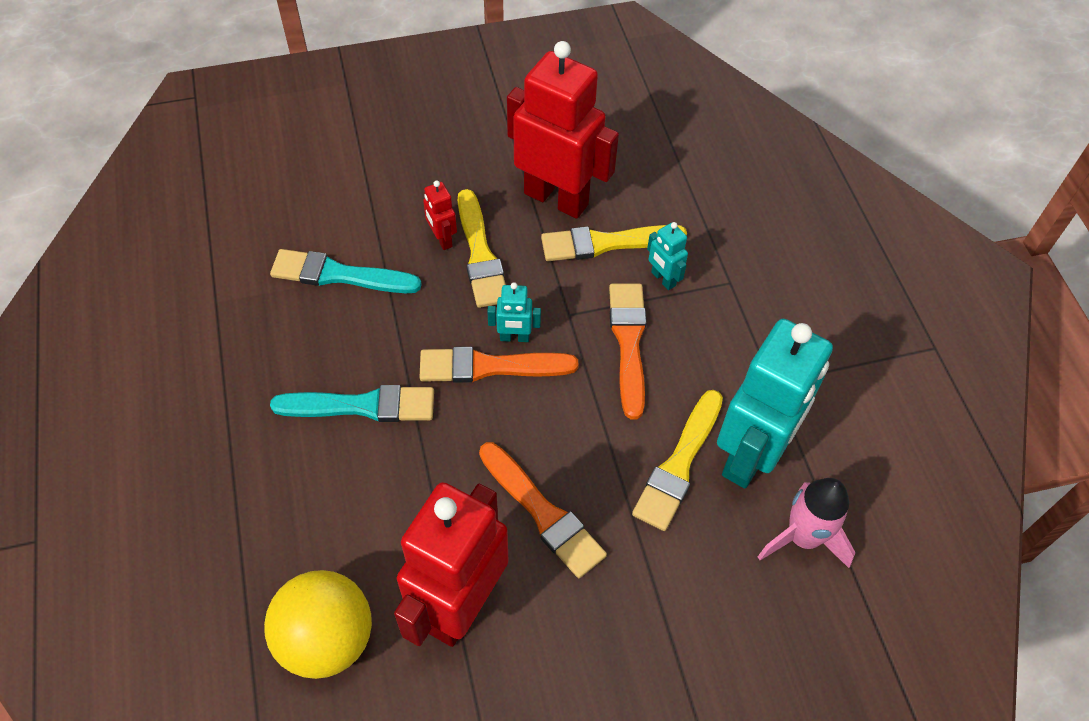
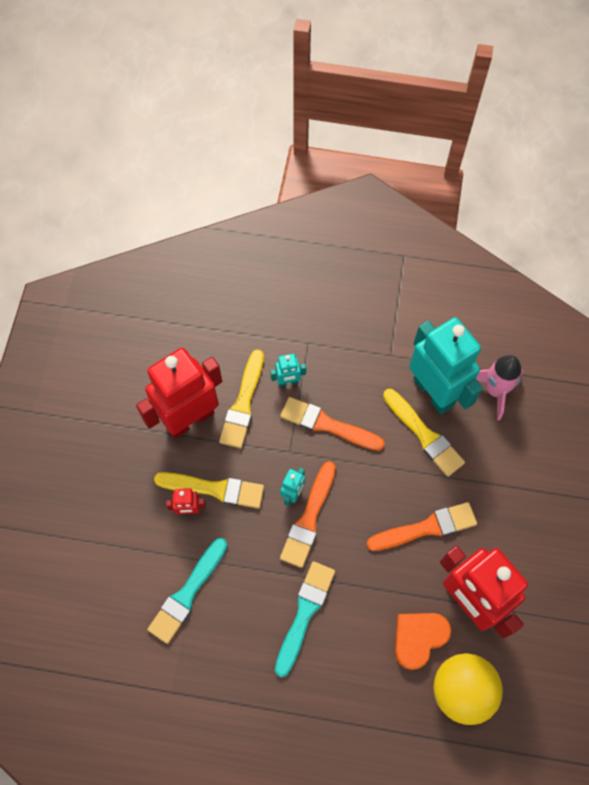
camera: 65 degrees left, 10 degrees up
none -> orange heart [395,613,451,670]

